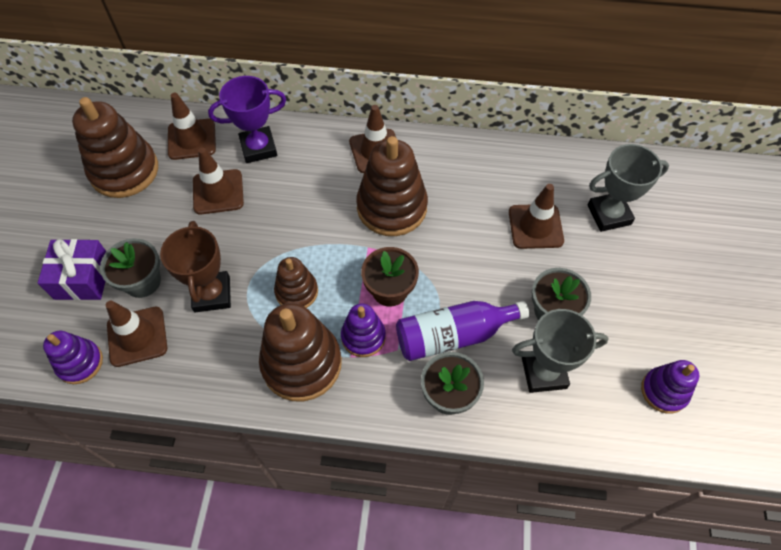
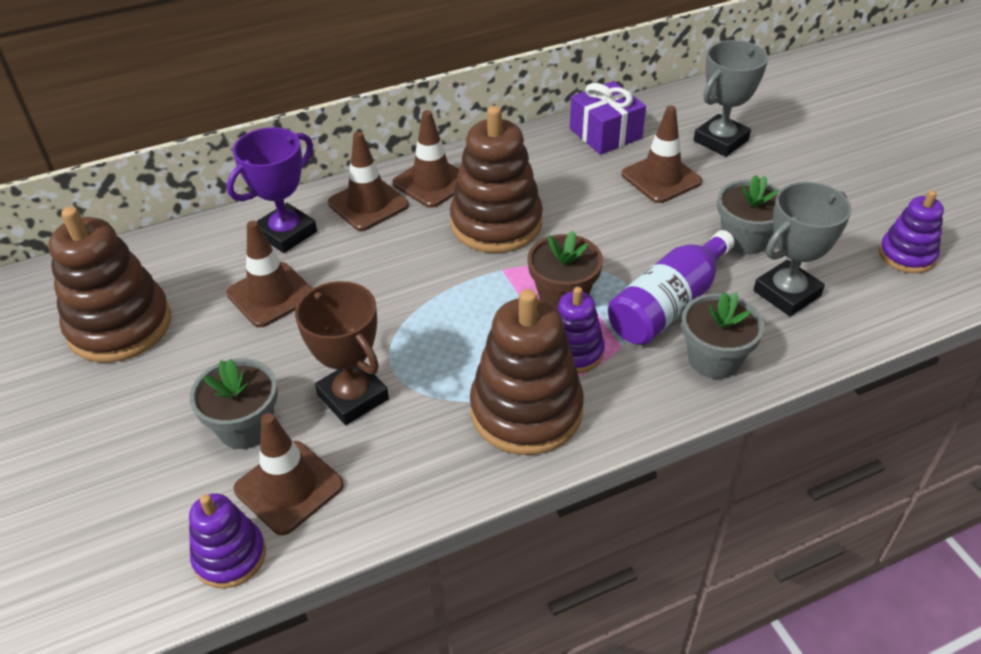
camera: 30 degrees left, 15 degrees down
purple gift [38,239,107,300] -> purple gift moved to [570,81,646,155]
brown traffic cone [168,93,216,160] -> brown traffic cone moved to [328,132,409,231]
brown stacking toy [274,257,318,308] -> none

